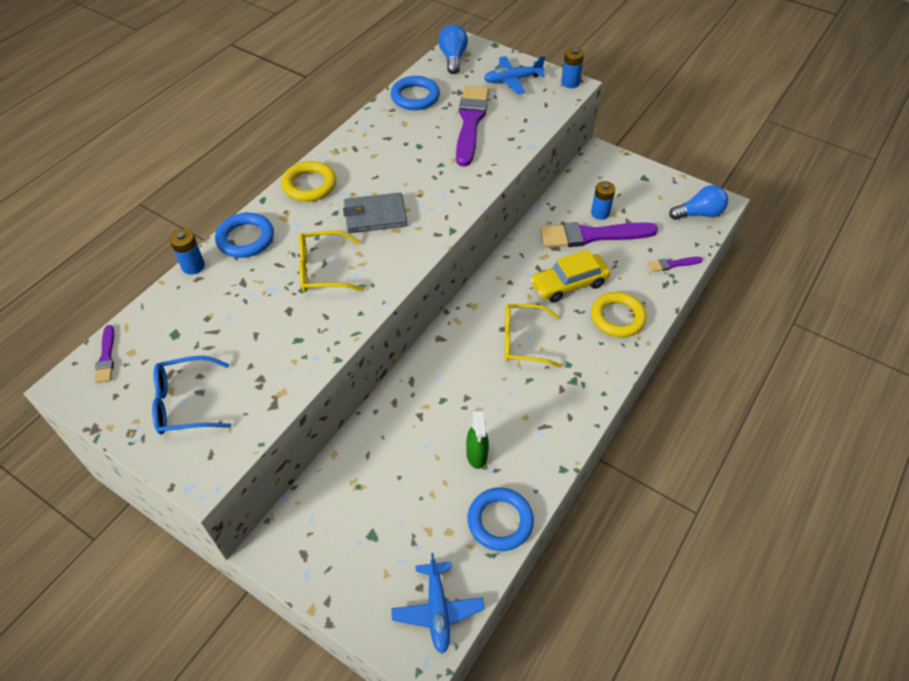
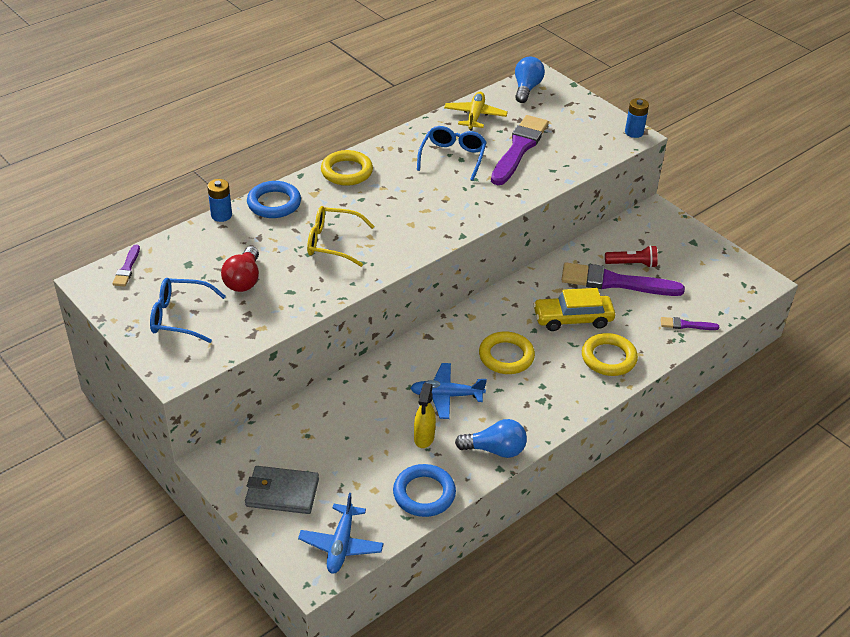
camera: 15 degrees right, 10 degrees down
grey wallet [343,193,407,233] -> grey wallet moved to [245,466,319,514]
blue ring [391,76,440,110] -> yellow plane [444,92,508,131]
green spray bottle [466,409,489,469] -> yellow spray bottle [414,383,436,448]
blue plane [484,56,545,94] -> blue plane moved to [411,363,487,419]
yellow glasses [505,304,561,368] -> yellow ring [479,331,535,374]
blue battery [591,181,615,220] -> red flashlight [605,245,658,268]
blue light bulb [669,185,728,220] -> blue light bulb moved to [455,419,527,458]
none -> red light bulb [221,246,259,292]
none -> blue glasses [417,126,487,181]

